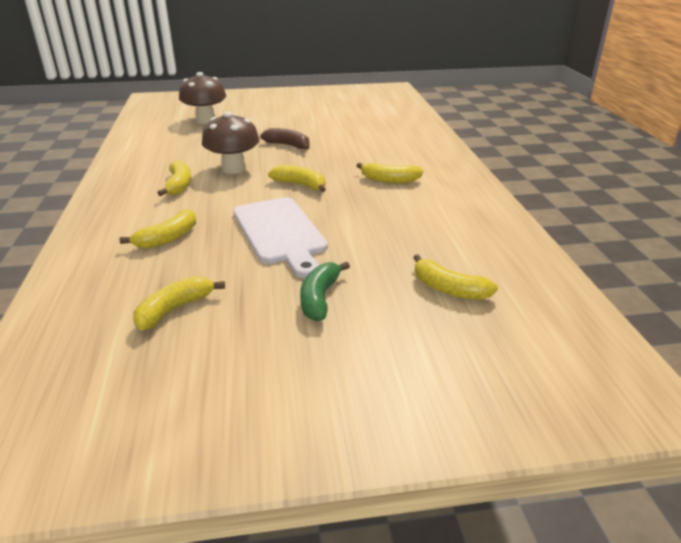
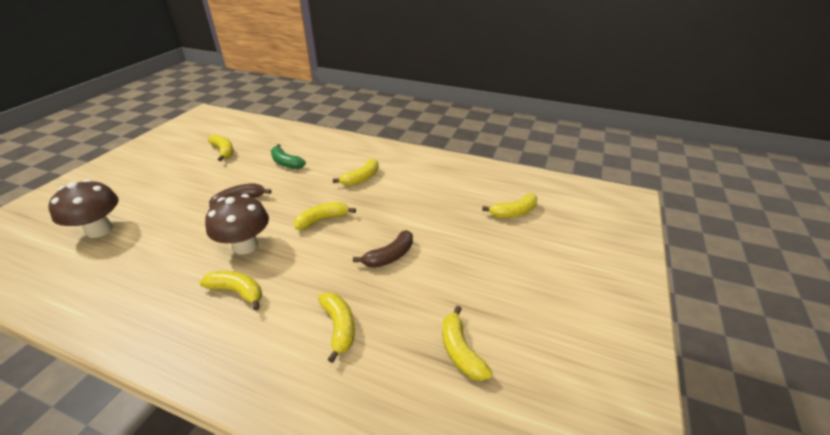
camera: 60 degrees left, 5 degrees up
white cutting board [233,197,328,278] -> brown banana [353,230,413,268]
green banana [300,262,350,321] -> green banana moved to [270,144,306,169]
none -> yellow banana [208,135,234,161]

